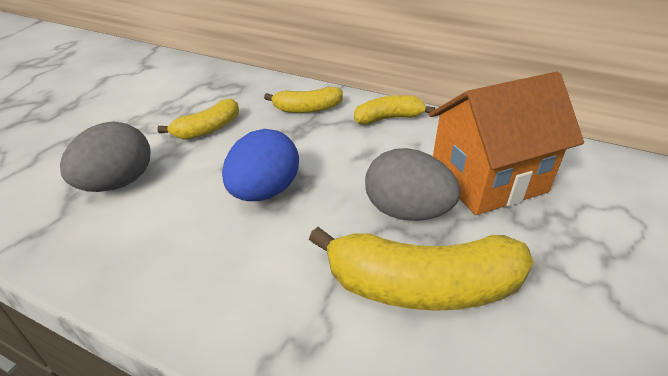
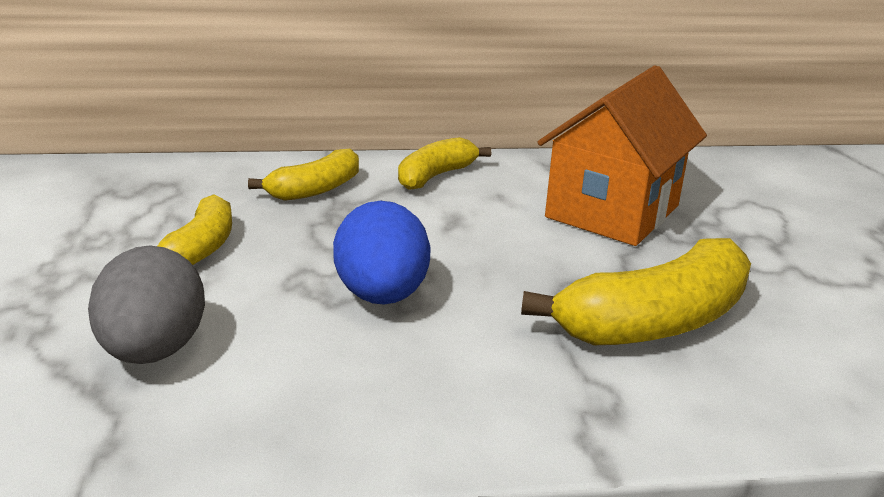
camera: 35 degrees left, 10 degrees down
grey egg [365,148,460,221] -> none

